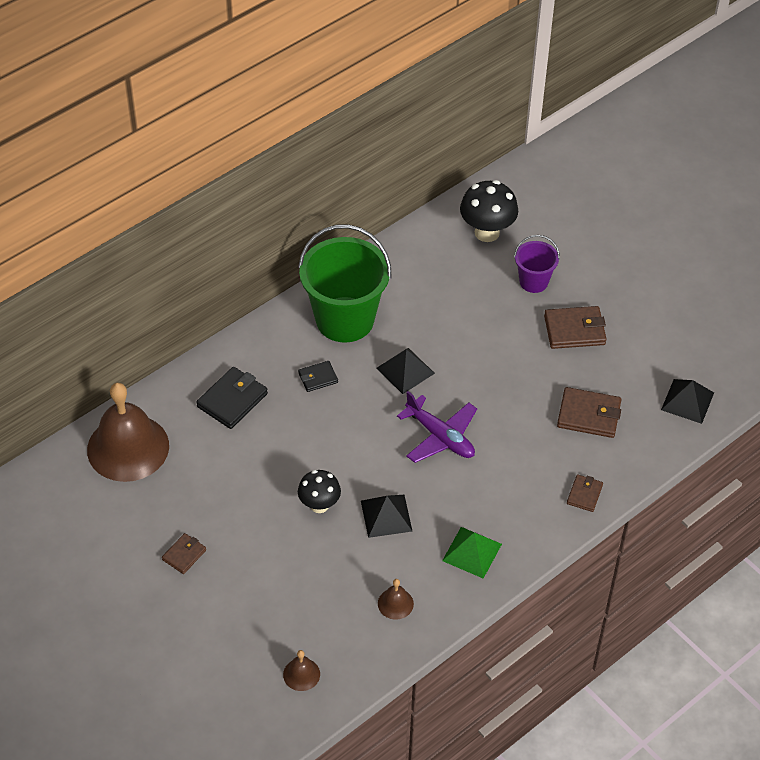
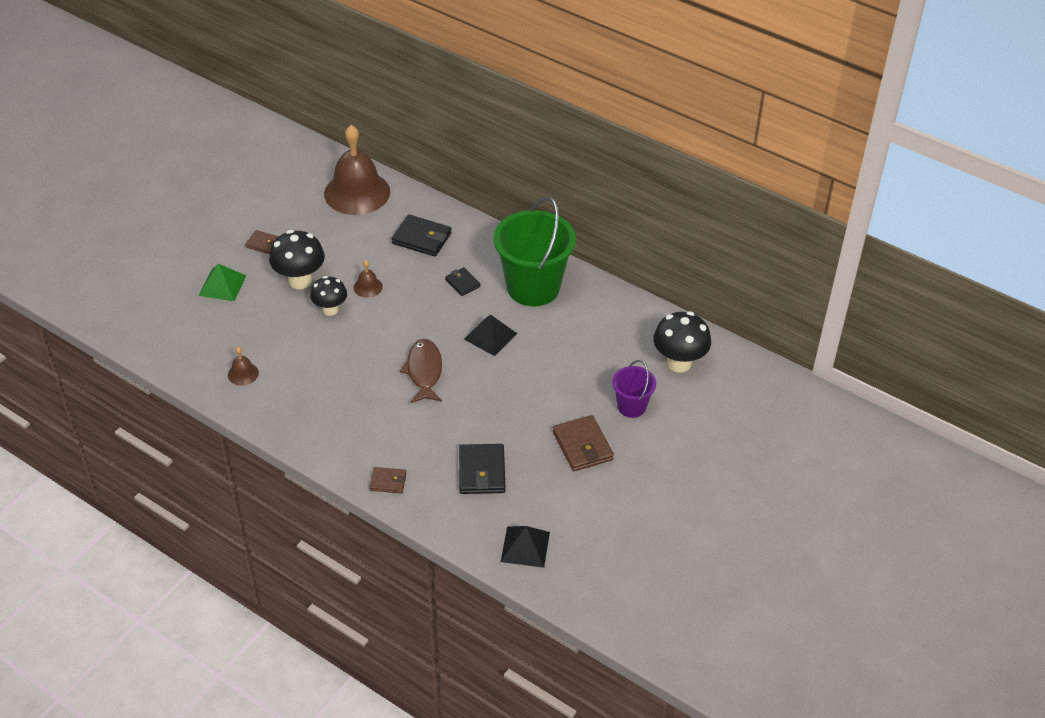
camera: 75 degrees right, 5 degrees down
brown bell [283,650,320,691] -> brown bell moved to [354,260,383,298]
black pyramid [361,495,412,538] -> none
purple plane [397,391,477,463] -> brown fish [400,339,442,403]
green pyramid [442,527,502,579] -> green pyramid moved to [198,264,246,301]
brown wallet [557,387,622,438] -> black wallet [459,444,505,494]
none -> black mushroom [269,230,325,289]

